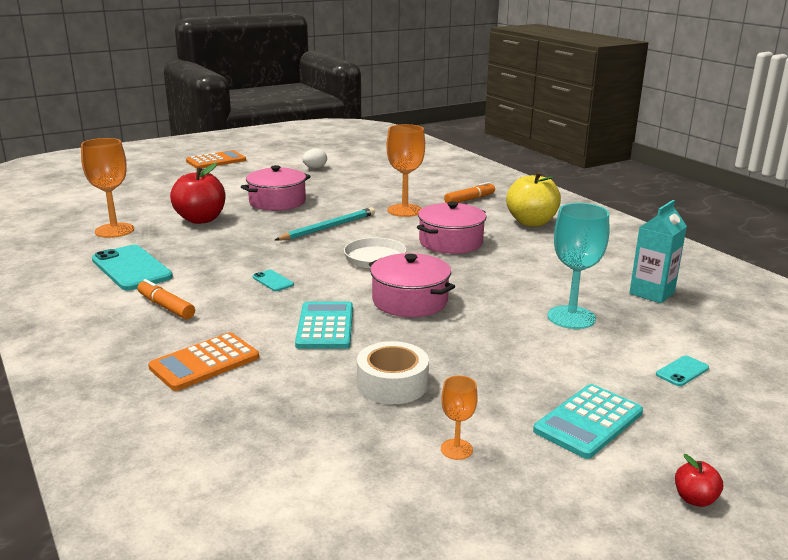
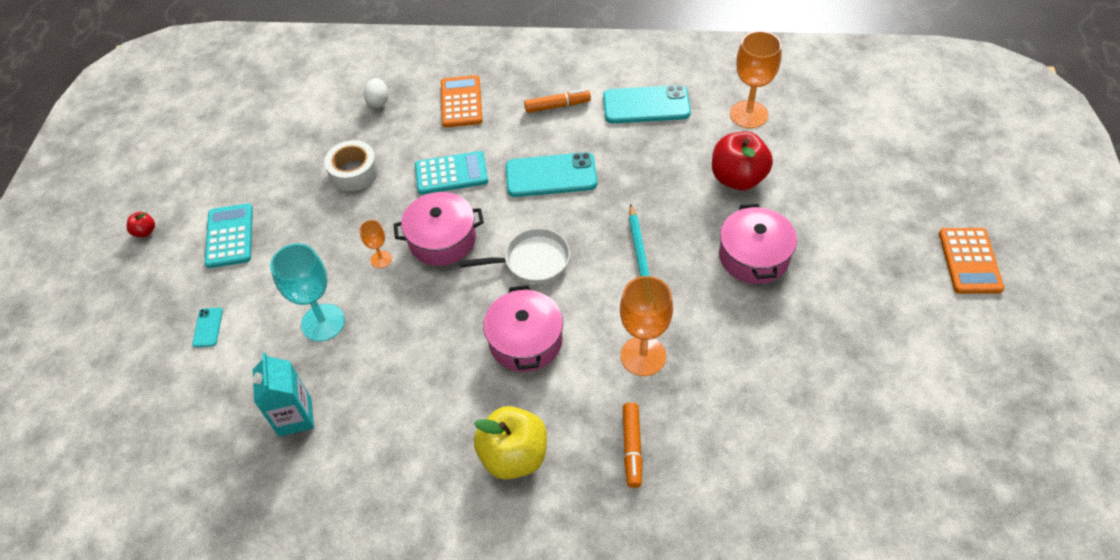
camera: 130 degrees right, 30 degrees up
turquoise phone [253,270,294,291] -> turquoise phone [506,152,597,197], size x2.21
turquoise calculator [295,302,353,349] -> turquoise calculator turned 45 degrees counterclockwise [415,151,488,195]
white egg [302,148,327,168] -> white egg moved to [364,78,388,108]
orange goblet [441,375,478,460] -> orange goblet moved to [360,220,392,268]

